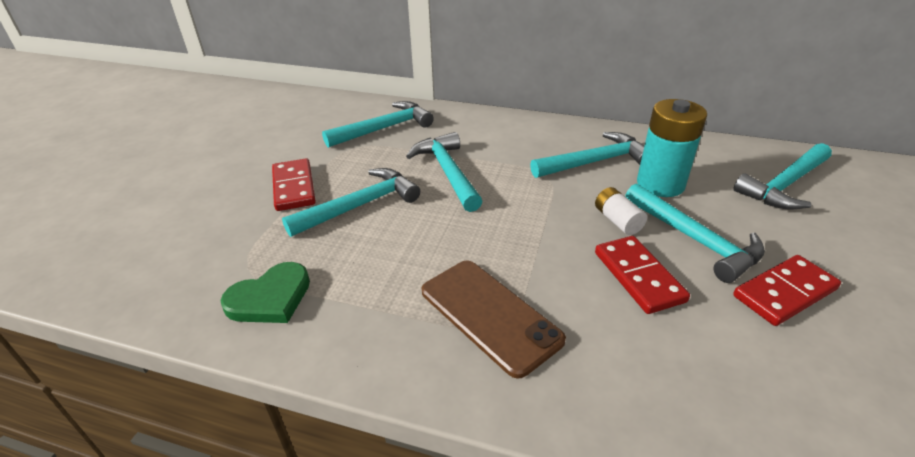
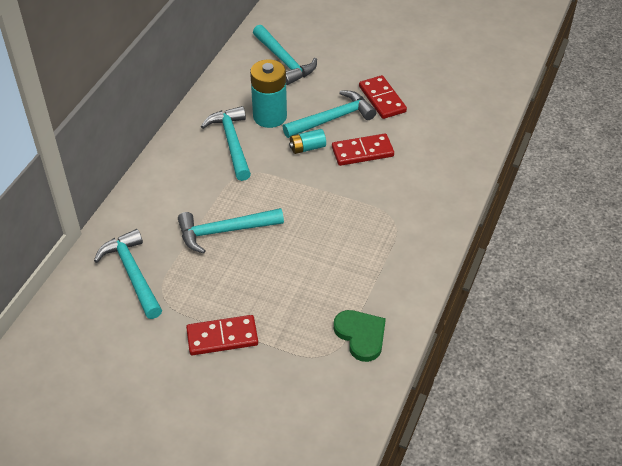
camera: 85 degrees left, 10 degrees up
turquoise hammer [282,168,420,237] -> none
brown phone [422,260,566,379] -> none
white battery [595,187,647,235] -> turquoise battery [289,129,326,154]

